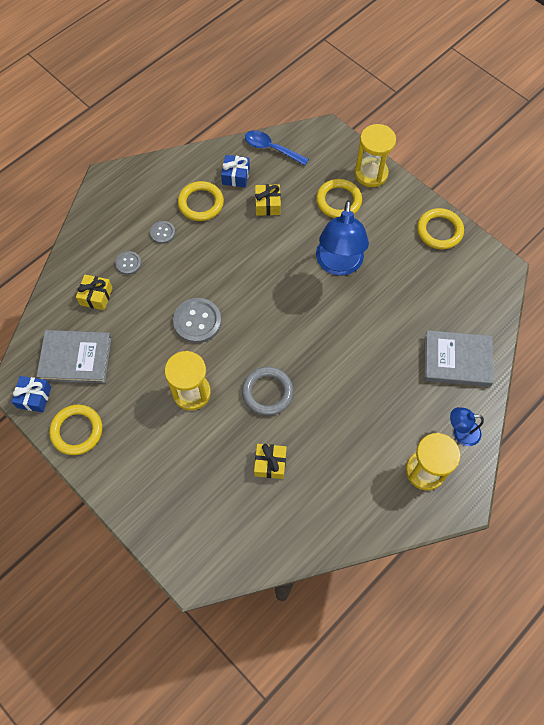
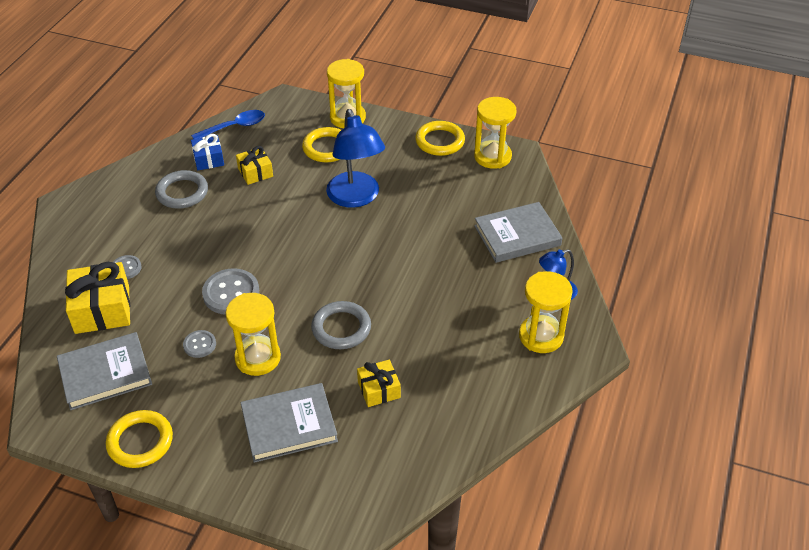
camera: 25 degrees left, 20 degrees down
blue gift [11,376,51,412] -> none
yellow gift [76,274,113,310] -> yellow gift [65,262,130,334], size x1.72
grey button [150,221,175,244] -> grey button moved to [183,330,216,358]
yellow ring [178,181,224,221] -> grey ring [155,170,208,209]
blue spoon [245,130,309,166] -> blue spoon turned 150 degrees clockwise [191,110,265,139]
none -> grey book [241,383,338,463]
none -> yellow hourglass [474,97,516,169]

